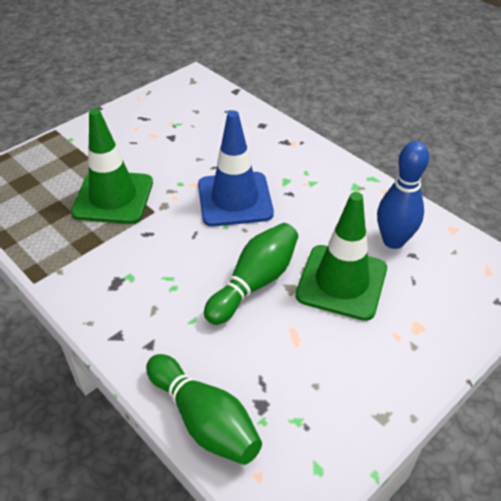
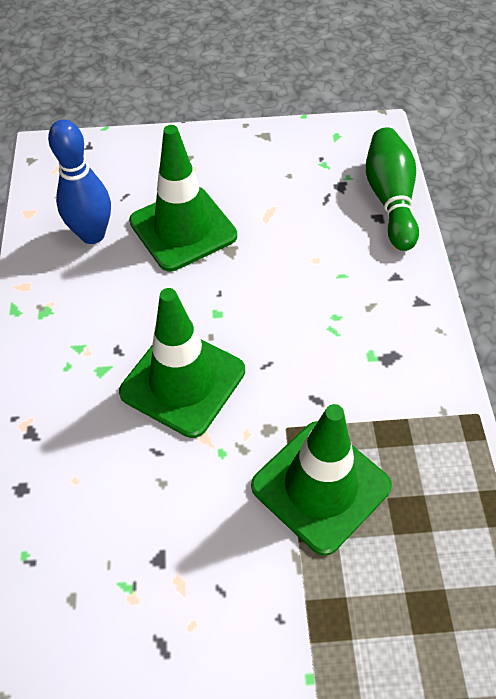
camera: 140 degrees left, 10 degrees up
blue traffic cone [198,111,274,227] -> green traffic cone [119,288,245,438]
green bowling pin [204,223,298,325] -> none

